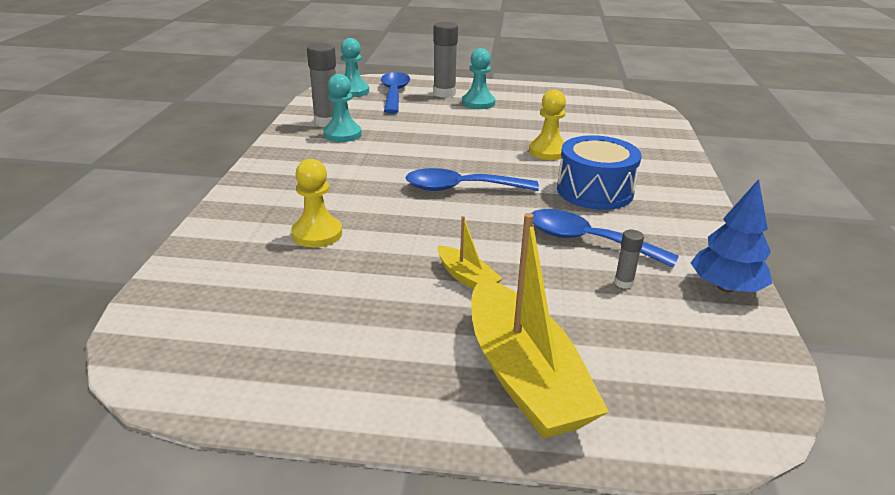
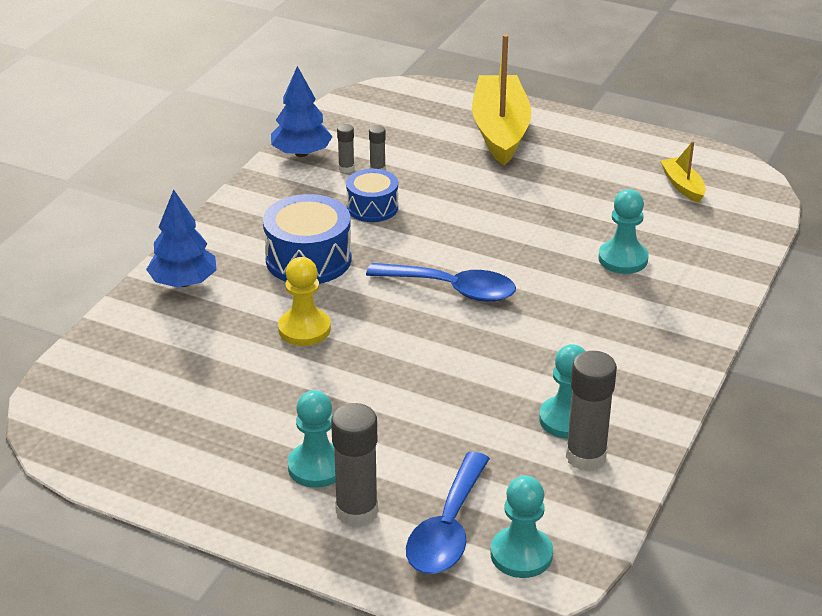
camera: 160 degrees left, 5 degrees up
yellow pawn [291,159,342,247] -> turquoise pawn [598,189,649,274]
yellow boat [438,216,503,290] -> yellow boat moved to [661,141,706,203]
blue spoon [532,209,679,268] -> blue drum [346,169,398,222]
none -> blue tree [146,189,216,287]
none -> grey glue stick [337,124,354,173]

